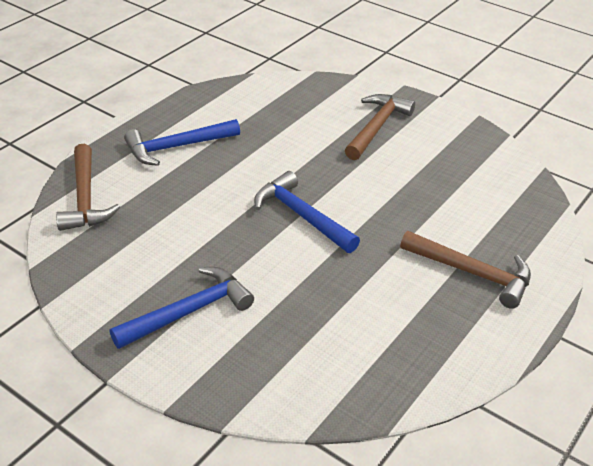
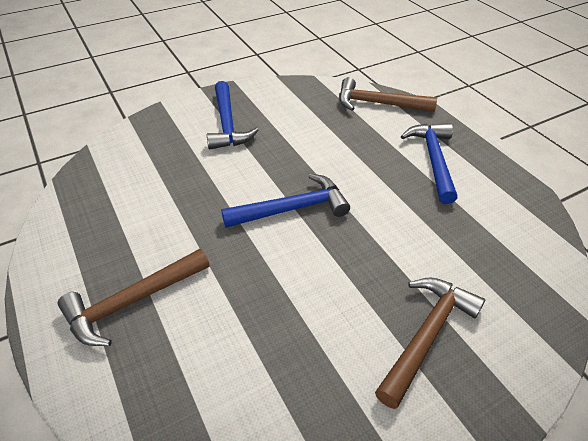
camera: 115 degrees right, 5 degrees up
brown hammer [345,94,415,160] -> brown hammer turned 105 degrees counterclockwise [375,278,485,409]

